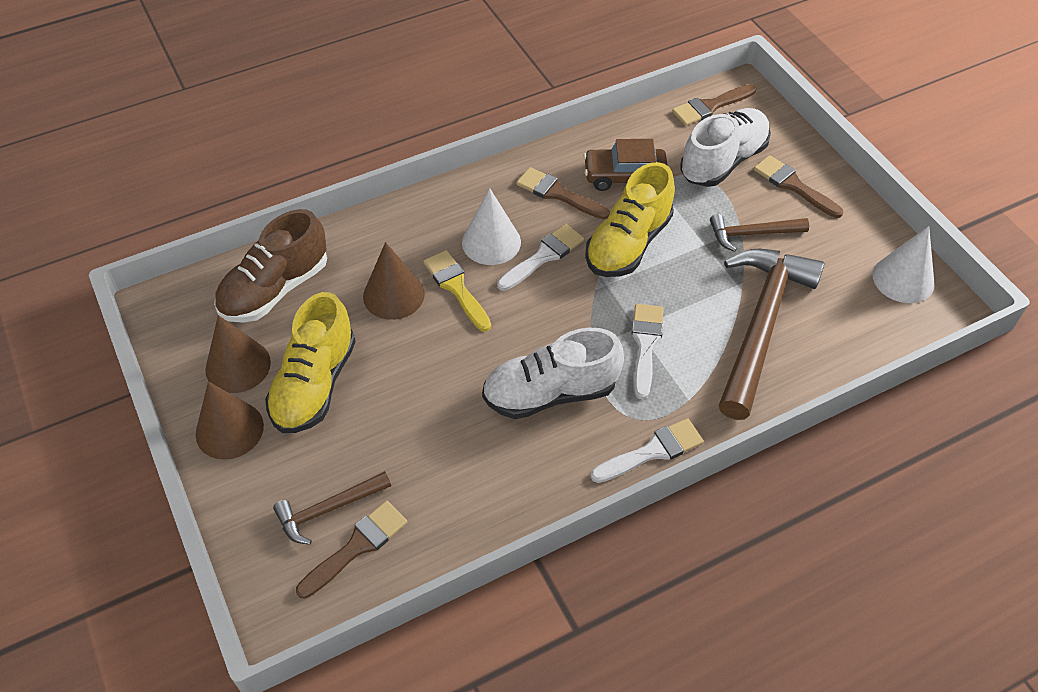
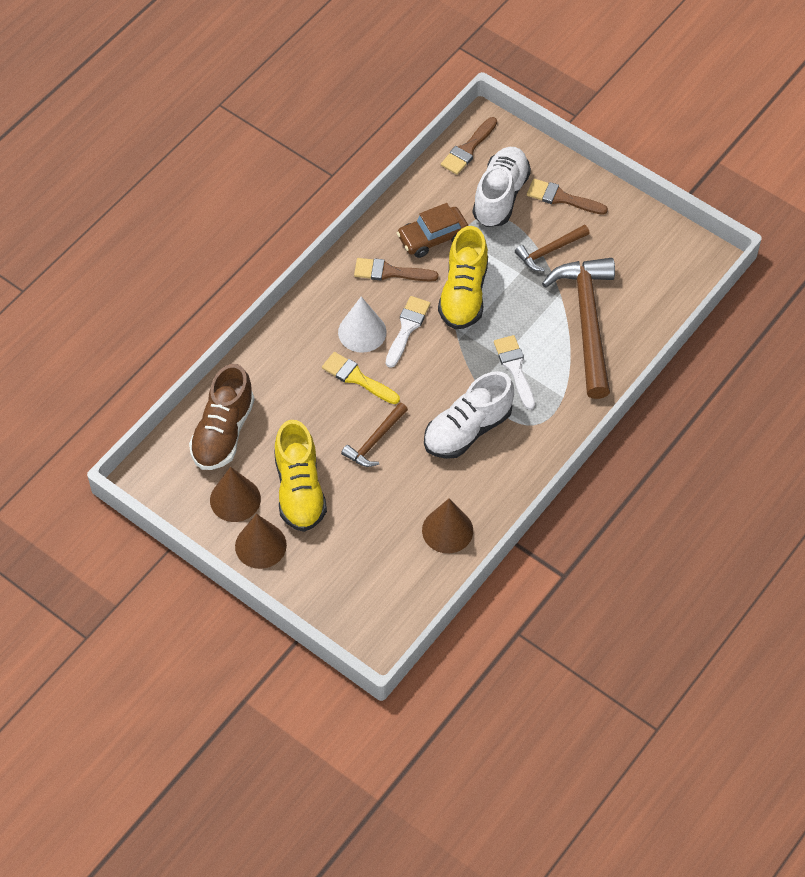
camera: 25 degrees left, 5 degrees up
brown hammer [273,471,391,545] -> brown hammer moved to [341,402,408,467]
brown brush [296,501,407,599] -> none
brown cone [363,242,425,320] -> brown cone moved to [422,499,473,553]
white brush [591,418,704,483] -> none
white cone [873,226,935,303] -> none

